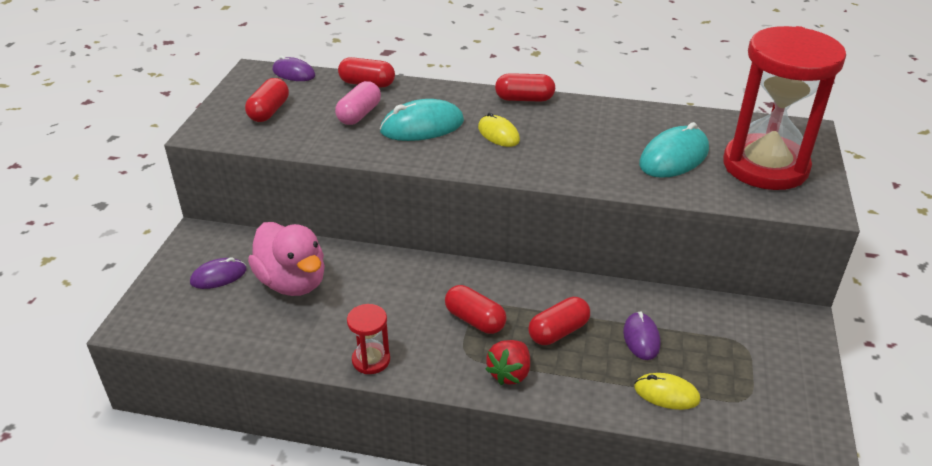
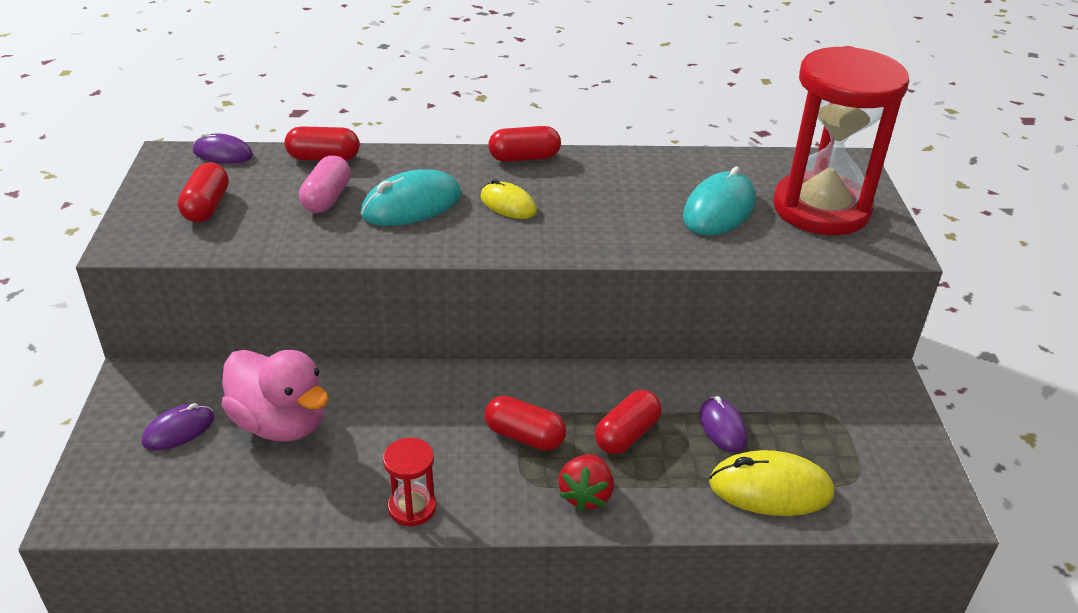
camera: 15 degrees left, 0 degrees up
yellow mouse [634,373,700,410] -> yellow mouse [709,450,834,516], size x1.61

